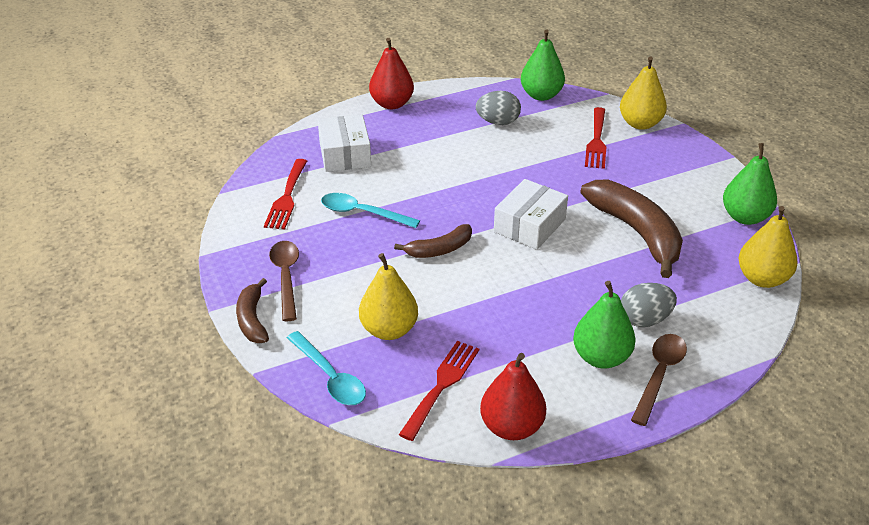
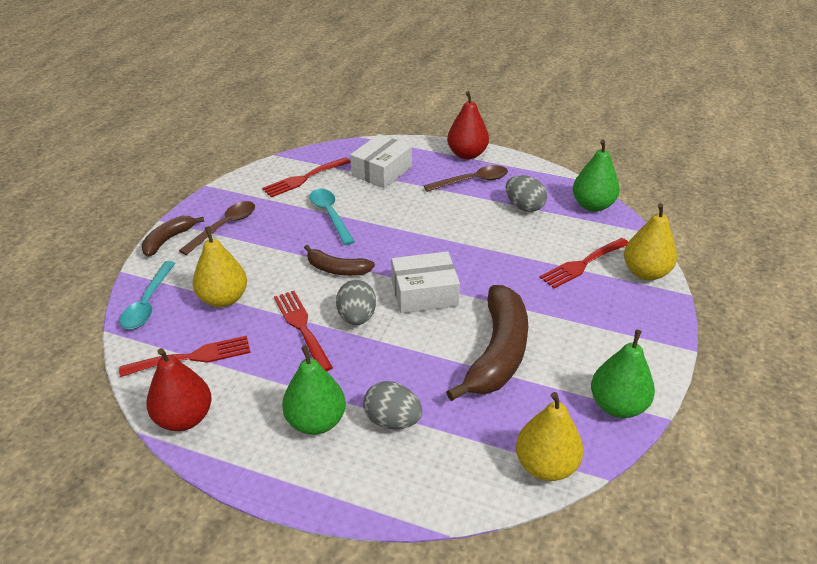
camera: 45 degrees right, 0 degrees up
brown spoon [631,334,687,426] -> brown spoon moved to [424,165,508,192]
none -> red fork [274,291,333,371]
none -> grey egg [336,280,376,325]

